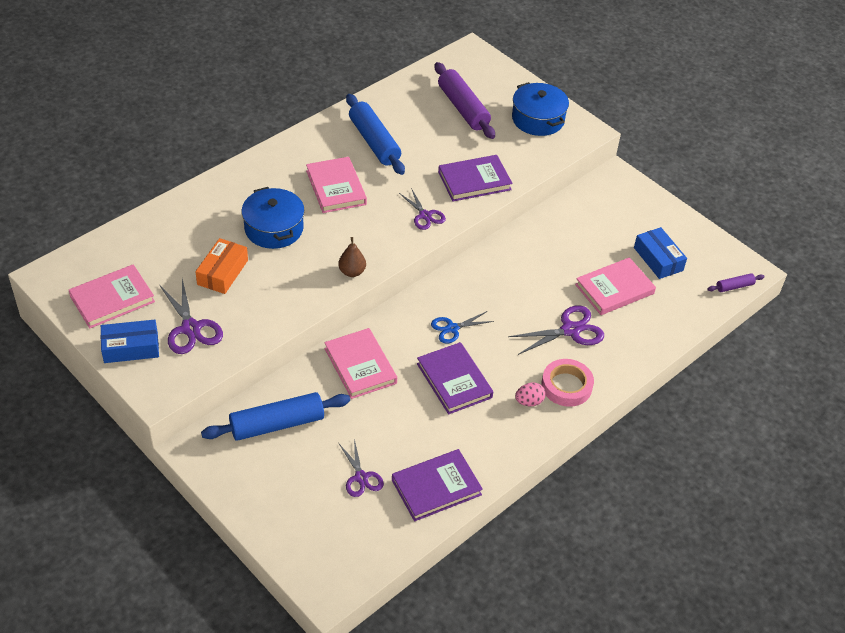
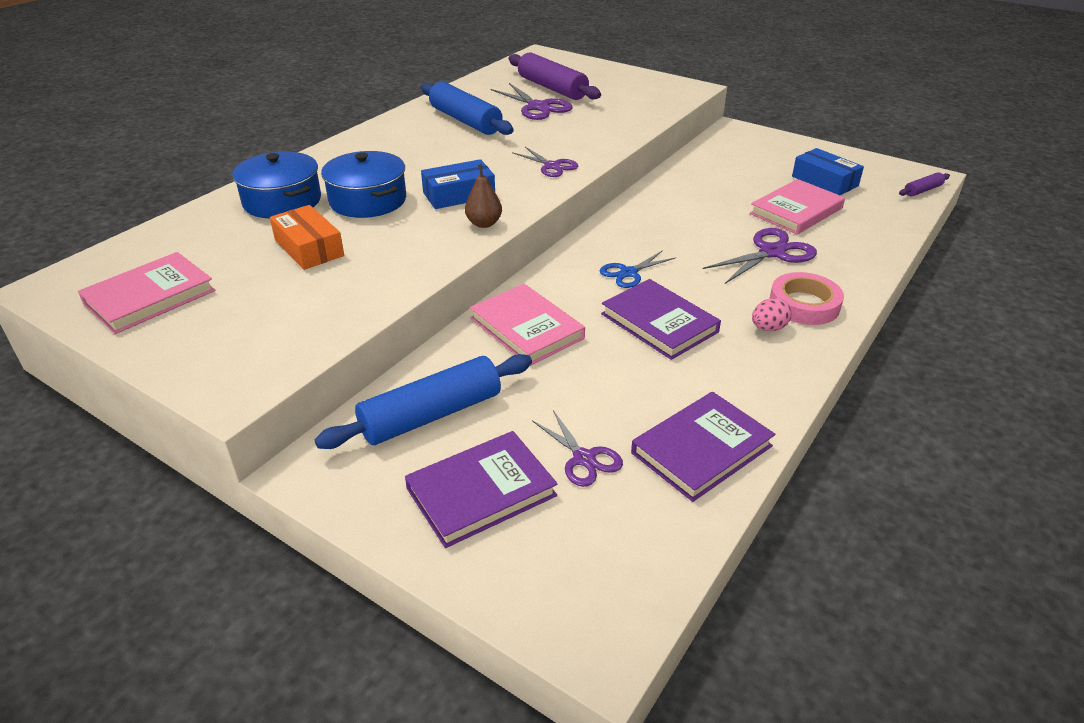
camera: 10 degrees left, 10 degrees down
blue box [101,319,159,363] -> blue box moved to [421,159,495,209]
purple scissors [160,279,223,354] -> purple scissors moved to [491,83,573,120]
orange box [195,238,248,294] -> orange box turned 45 degrees counterclockwise [270,205,344,270]
pink book [306,157,367,213] -> none
purple book [438,155,513,201] -> purple book moved to [405,431,557,548]
blue pot [512,82,569,136] -> blue pot moved to [232,151,321,218]

